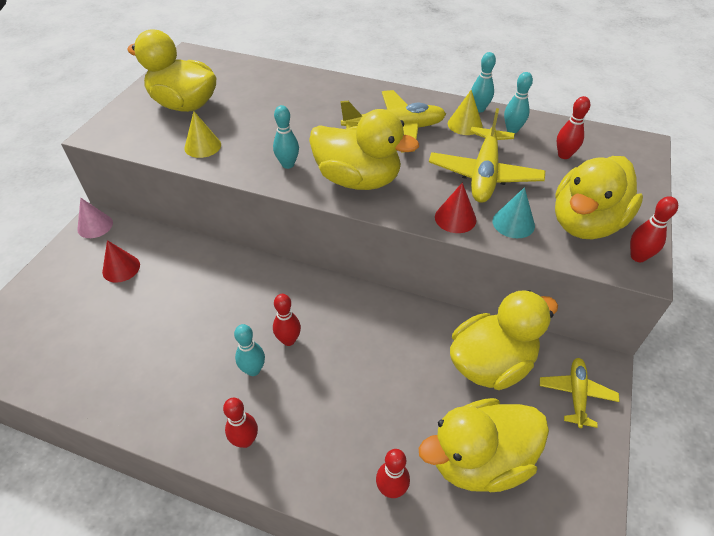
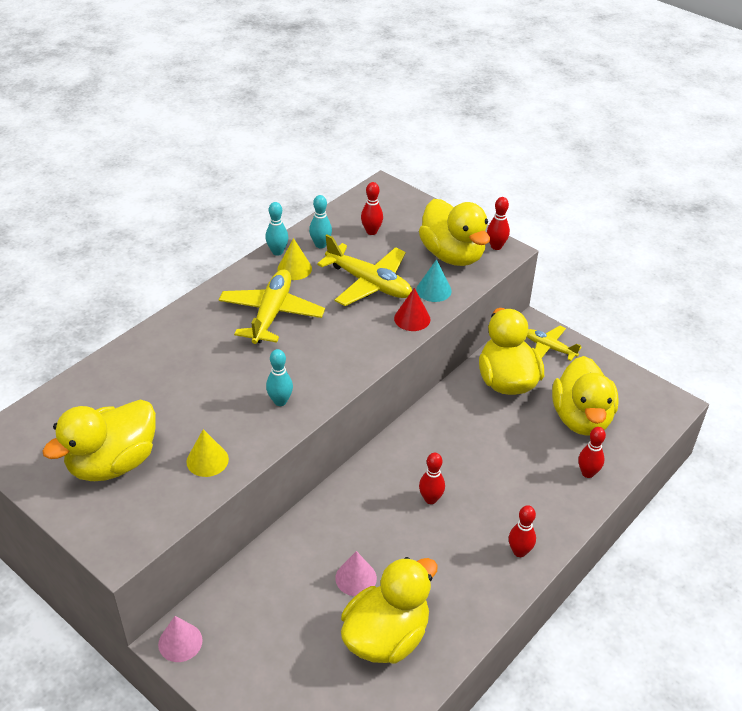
camera: 70 degrees left, 5 degrees down
red cone [102,240,140,283] -> none
turquoise bowling pin [234,324,265,376] -> none
yellow duck [309,109,419,190] -> yellow duck moved to [341,557,438,664]
none -> pink cone [335,551,377,596]

